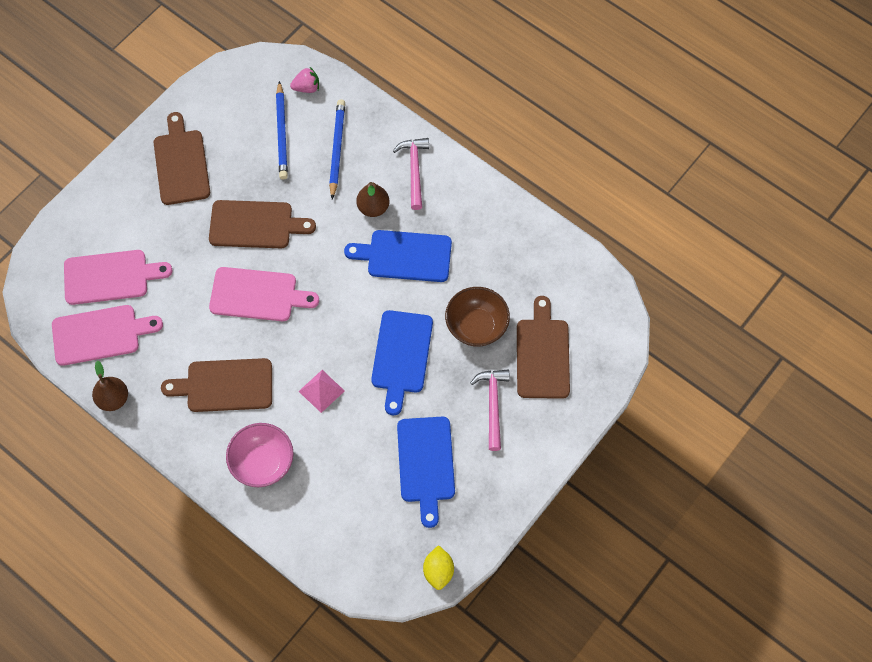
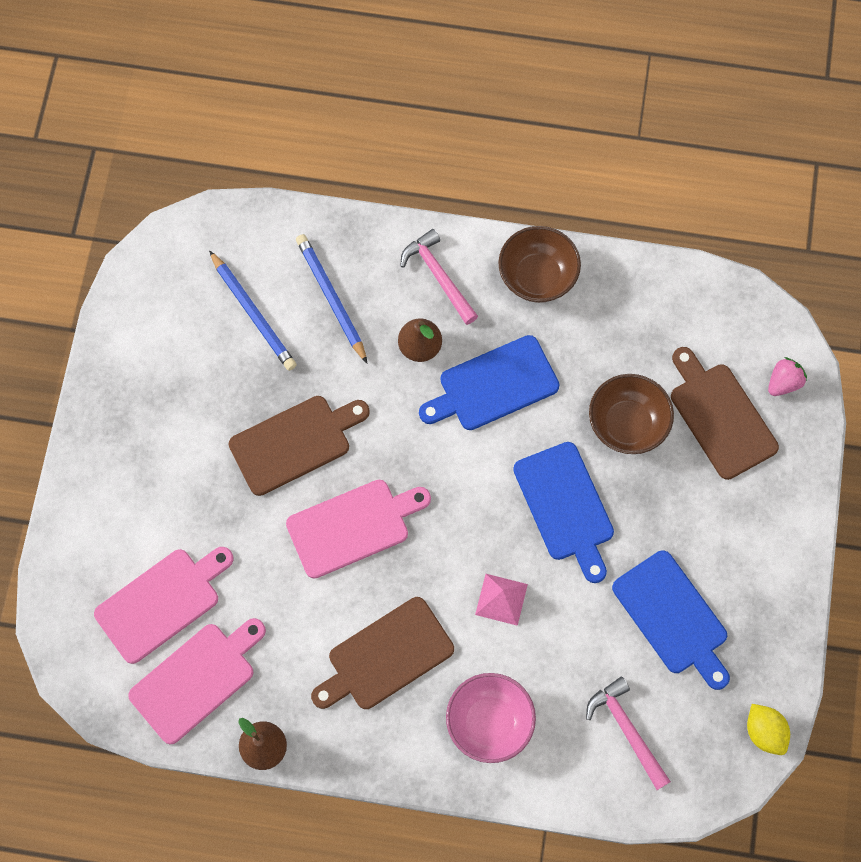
camera: 30 degrees left, 5 degrees up
brown cutting board [154,112,210,205] -> none
pink strawberry [290,67,319,93] -> pink strawberry moved to [768,357,807,396]
pink hammer [470,369,510,451] -> pink hammer moved to [586,677,671,790]
none -> brown bowl [498,226,581,303]

